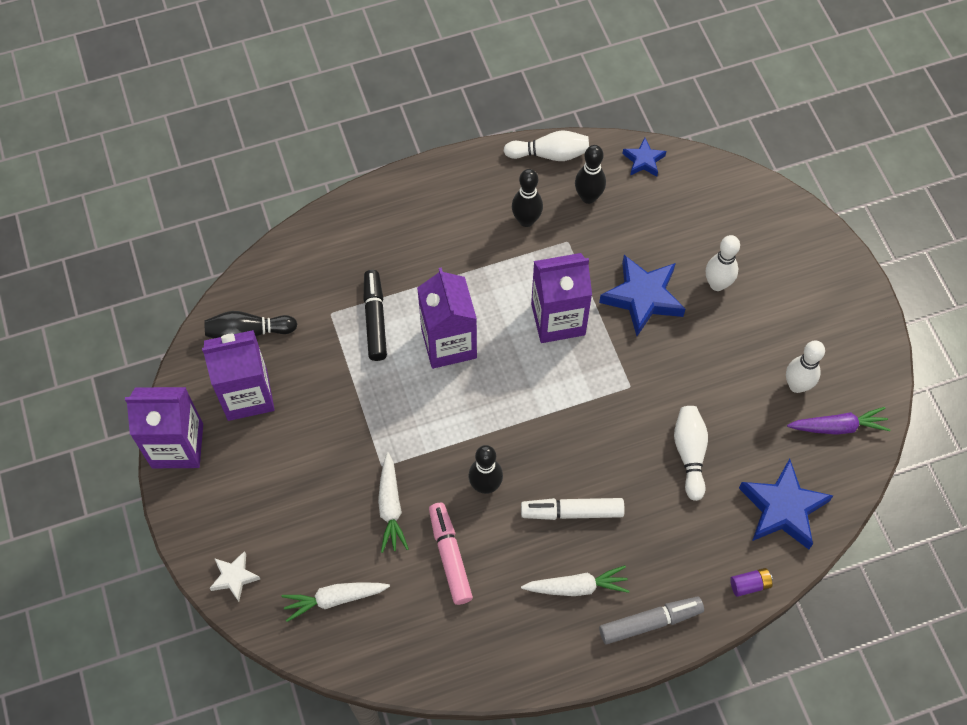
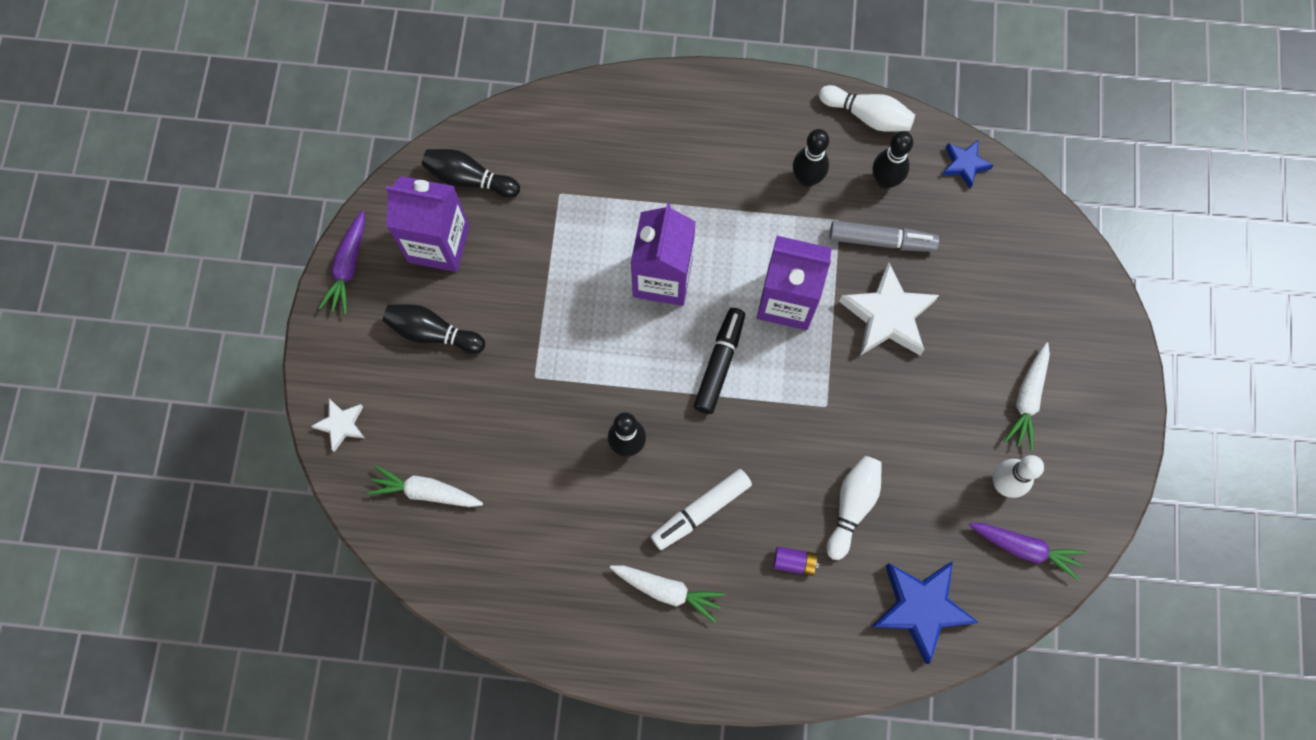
camera: 25 degrees right, 10 degrees up
purple carton [125,387,203,468] -> purple carrot [318,210,365,314]
black marker [363,270,387,361] -> black marker moved to [694,308,745,414]
white carrot [378,452,409,553] -> white carrot moved to [1004,342,1050,451]
pink marker [429,503,473,605] -> none
white marker [521,498,625,520] -> white marker turned 60 degrees counterclockwise [651,469,752,550]
blue star [599,255,685,336] -> white star [839,262,939,356]
grey marker [599,596,704,645] -> grey marker moved to [830,220,939,252]
white bowling pin [706,235,740,291] -> none
purple battery [730,568,773,597] -> purple battery moved to [773,547,819,576]
none -> black bowling pin [383,304,485,353]

